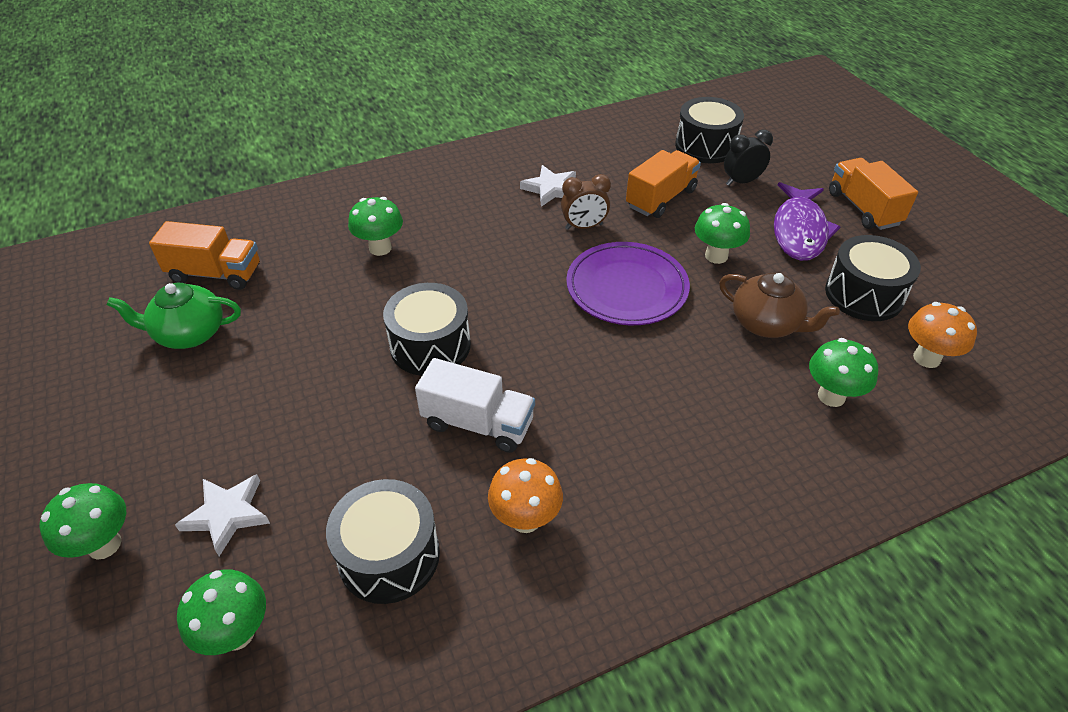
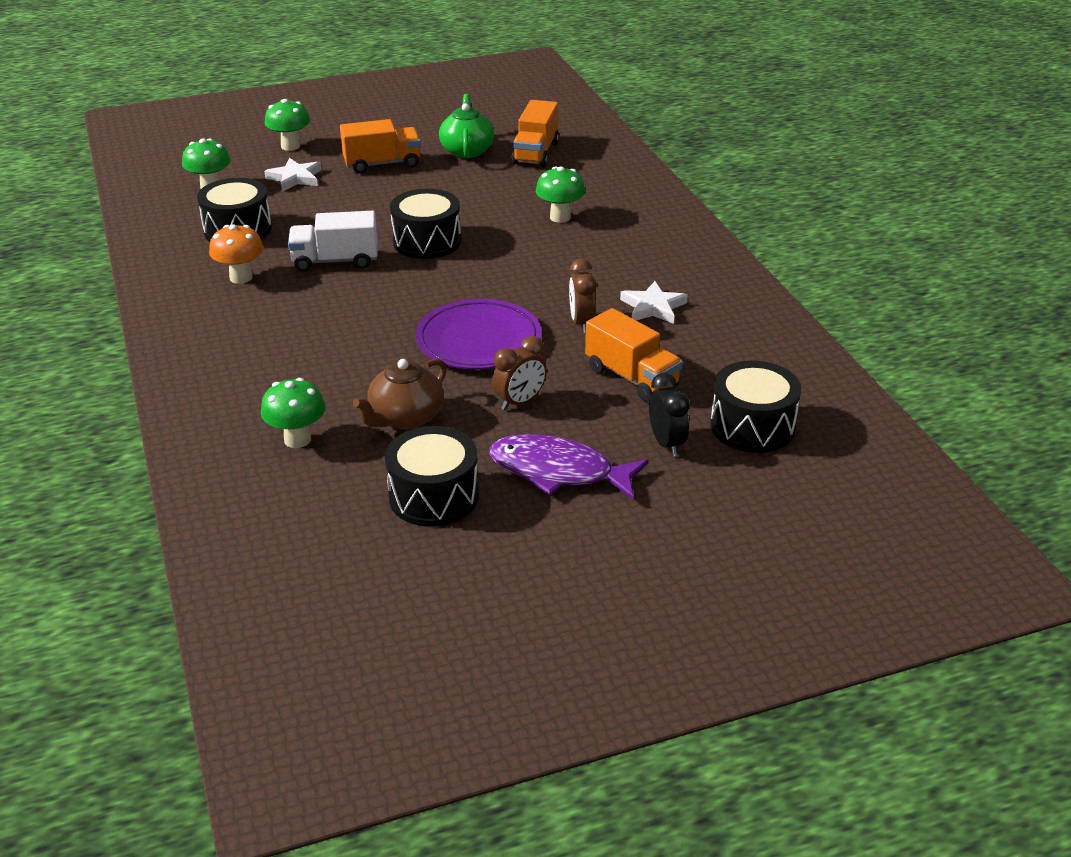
camera: 95 degrees right, 10 degrees down
white truck [415,358,535,453] -> white truck turned 60 degrees clockwise [288,211,378,272]
green mushroom [695,203,750,264] -> brown clock [492,336,547,410]
orange truck [829,158,918,230] -> orange truck moved to [340,119,421,174]
orange mushroom [908,302,977,368] -> none

